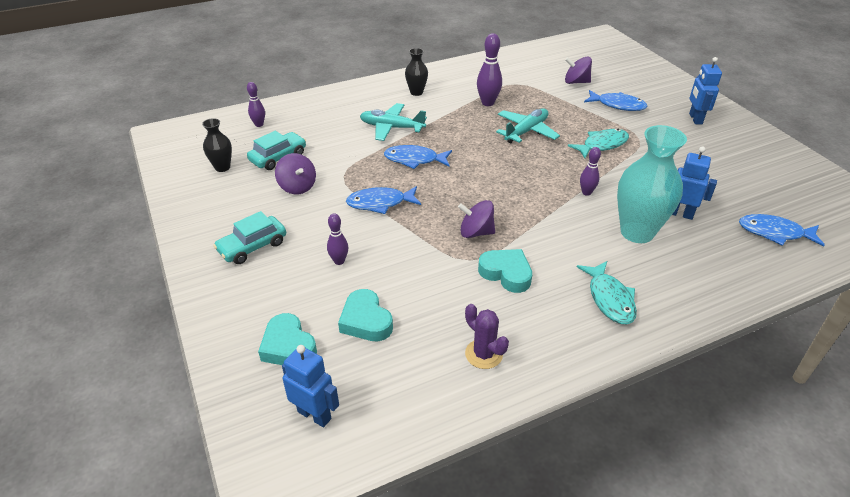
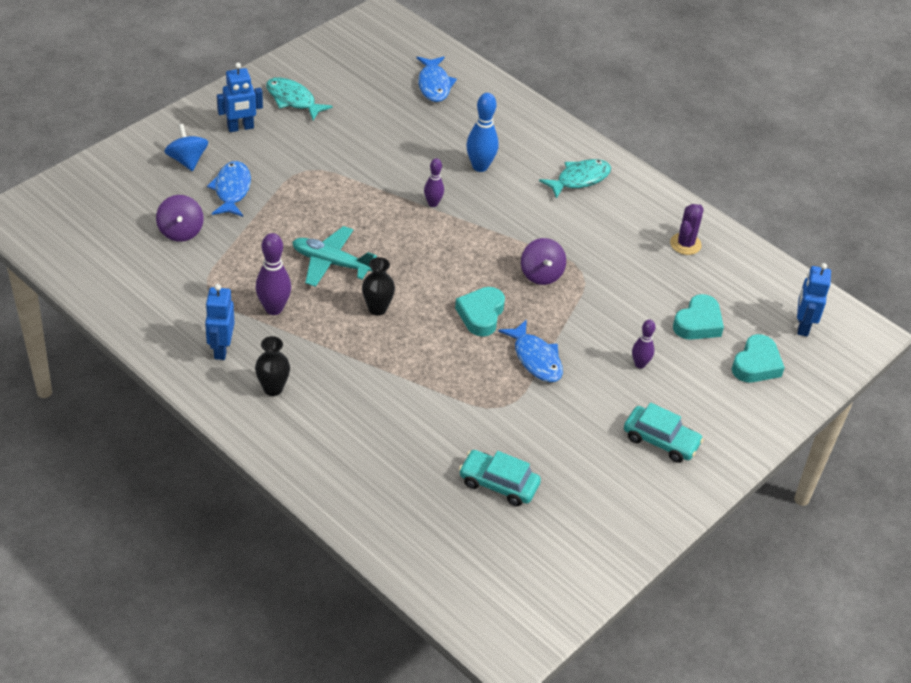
camera: 115 degrees left, 5 degrees up
black vase [202,118,232,172] -> black vase moved to [362,257,395,316]
purple bowling pin [247,82,265,127] -> none
purple spinning top [275,153,316,194] -> none
turquoise plane [360,103,427,141] -> none
blue fish [384,145,452,169] -> none
turquoise heart [478,249,532,293] -> turquoise heart moved to [455,287,505,336]
turquoise fish [568,129,629,158] -> turquoise fish moved to [266,77,333,120]
turquoise vase [617,125,687,243] -> blue bowling pin [466,93,499,172]
blue robot [672,146,717,220] -> blue robot moved to [205,284,235,360]
none -> blue spinning top [164,124,208,171]

